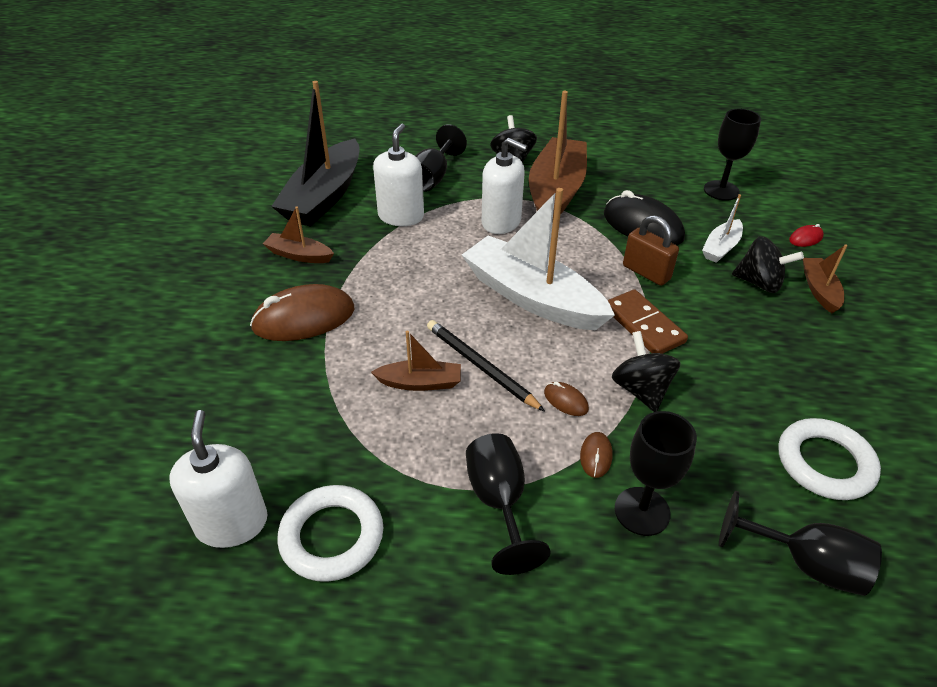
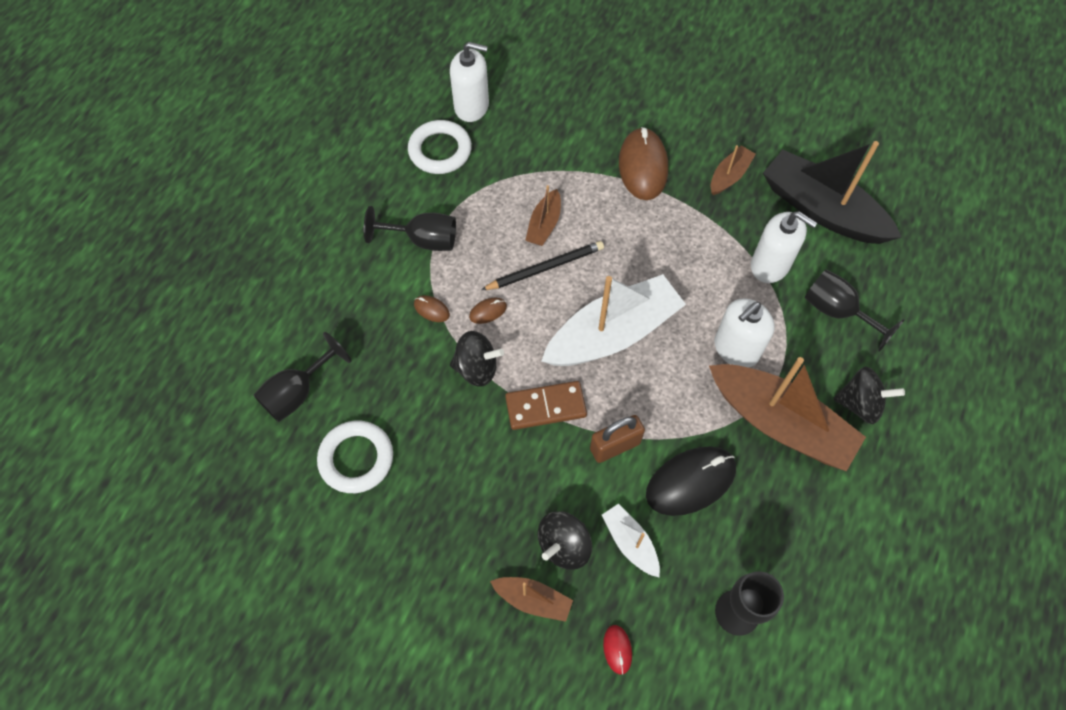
camera: 110 degrees right, 20 degrees up
black goblet [615,411,697,536] -> none

